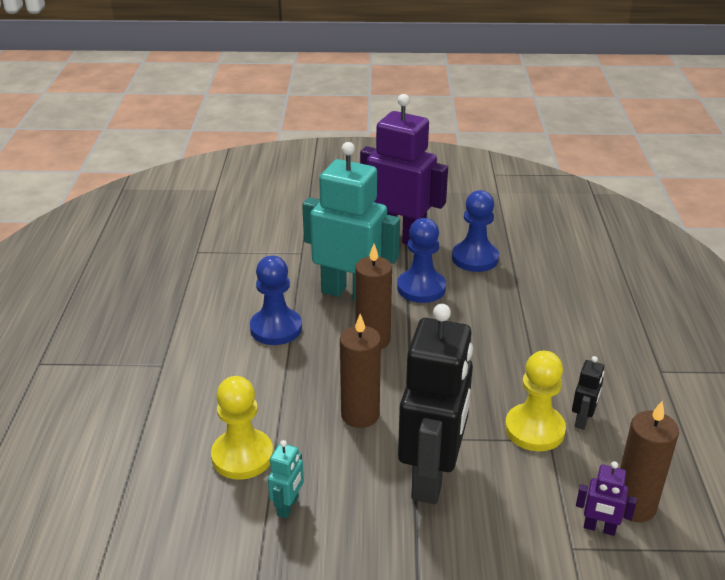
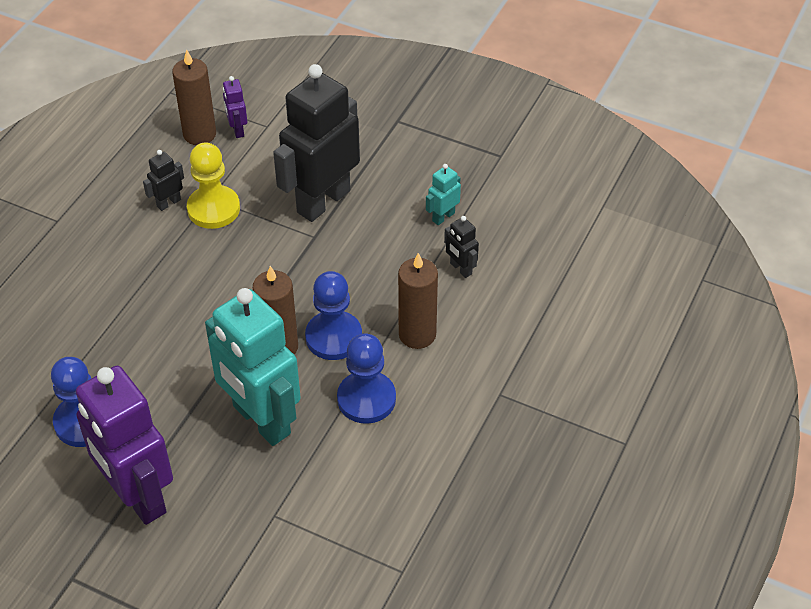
camera: 155 degrees left, 15 degrees up
yellow pawn [211,376,273,480] -> black robot [444,216,479,278]
brown candle [340,314,381,428] -> brown candle moved to [398,253,438,349]
blue pawn [397,218,446,303] -> blue pawn moved to [305,271,362,360]
purple robot [576,461,637,536] -> purple robot turned 150 degrees counterclockwise [223,76,247,138]

